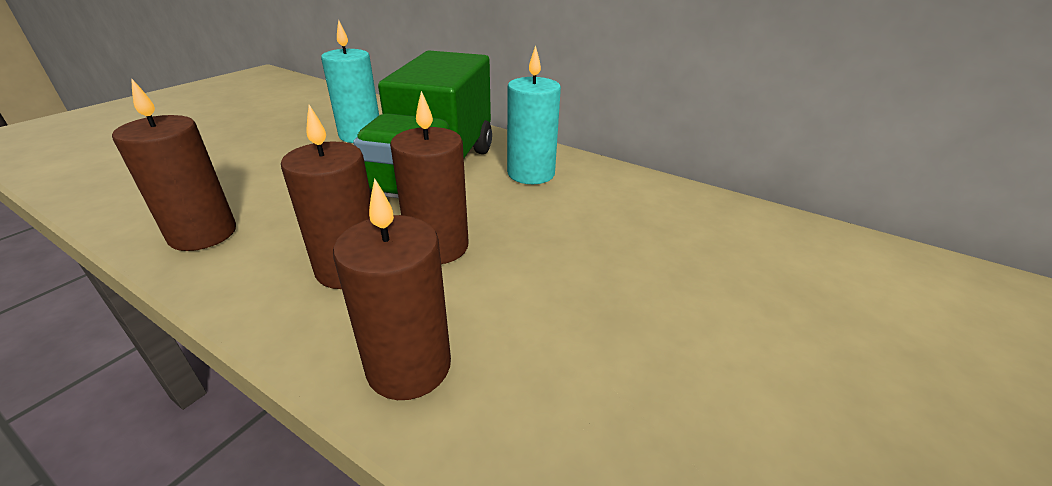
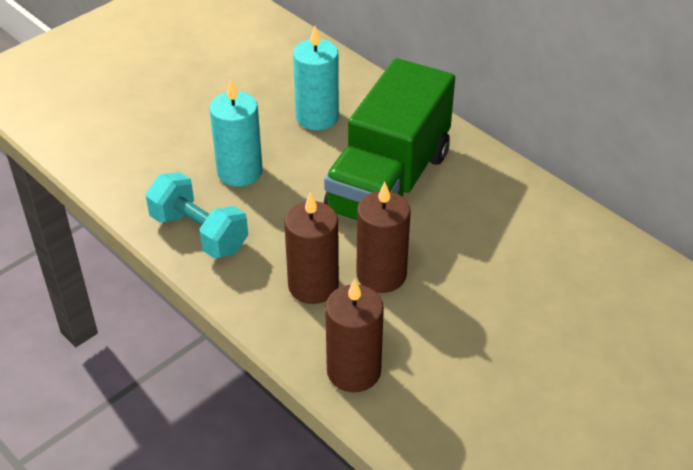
camera: 15 degrees right, 10 degrees up
brown candle [112,78,236,251] -> turquoise dumbbell [146,172,248,258]
turquoise candle [507,45,561,184] -> turquoise candle moved to [209,80,263,187]

